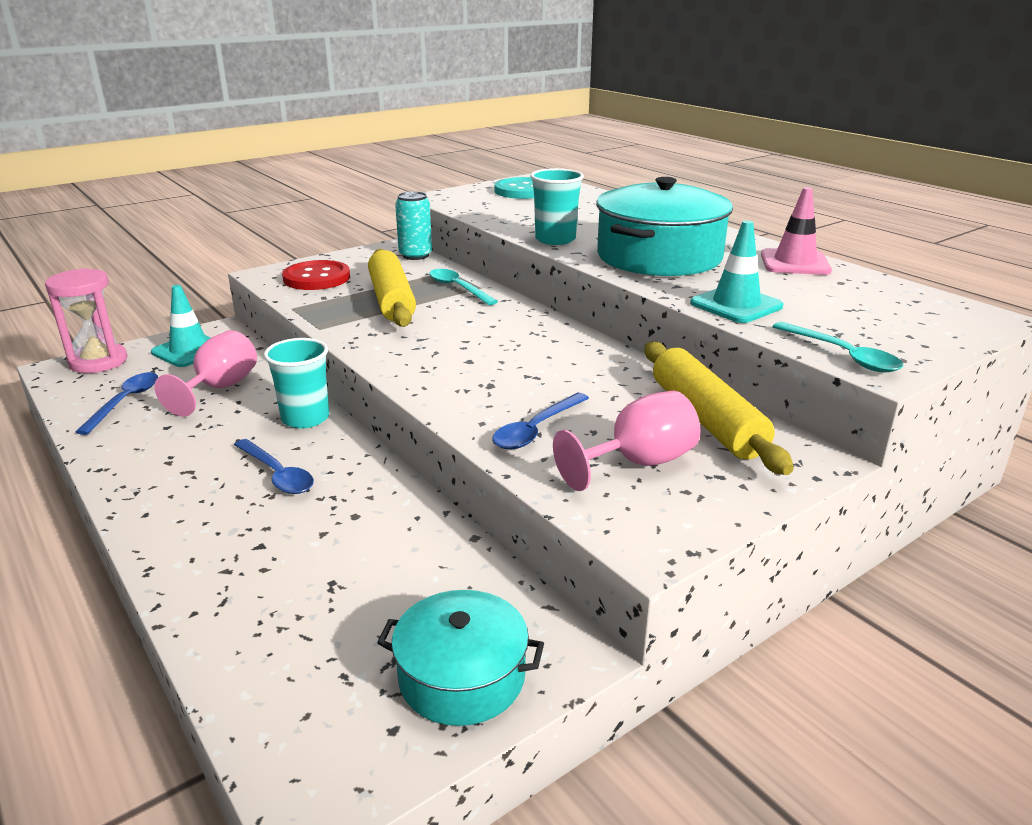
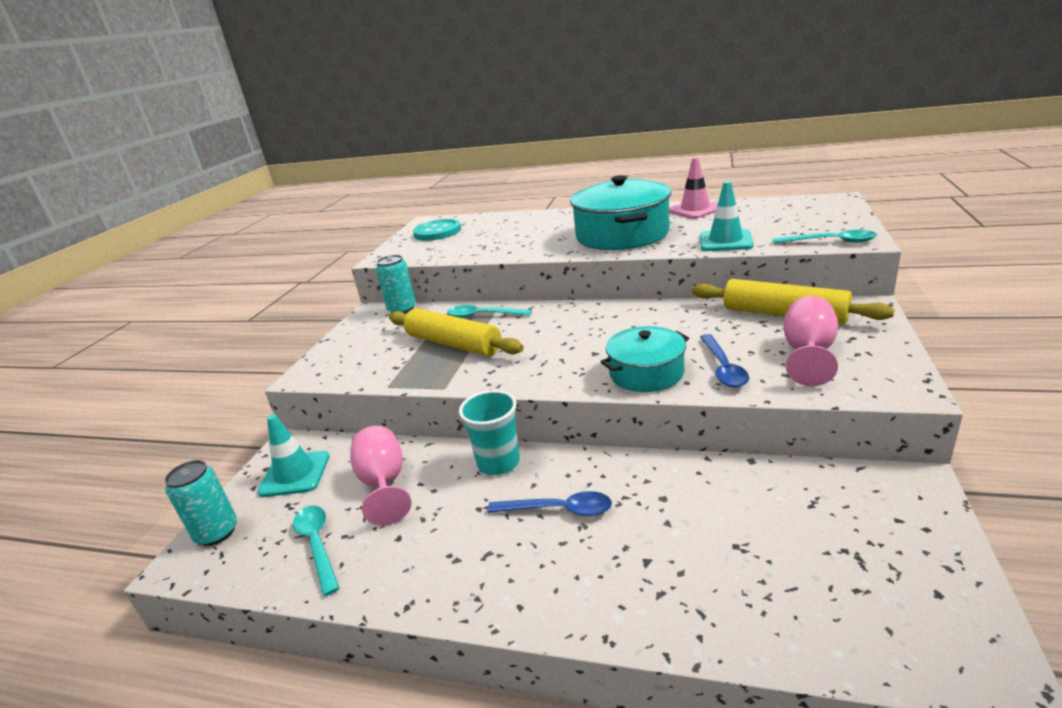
camera: 35 degrees left, 0 degrees up
pink hourglass [45,268,128,373] -> turquoise can [165,460,237,546]
blue spoon [76,372,158,435] -> turquoise spoon [293,506,339,596]
red button [282,260,350,290] -> none
turquoise pot [377,590,544,726] -> turquoise pot moved to [601,326,689,392]
turquoise cup [530,168,584,245] -> none

